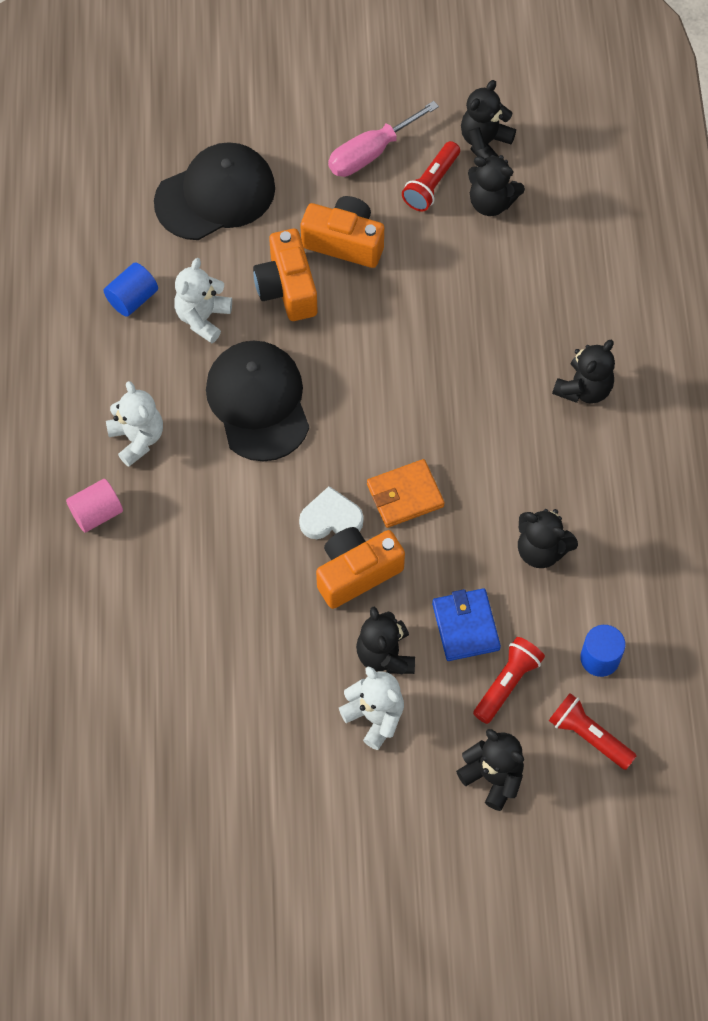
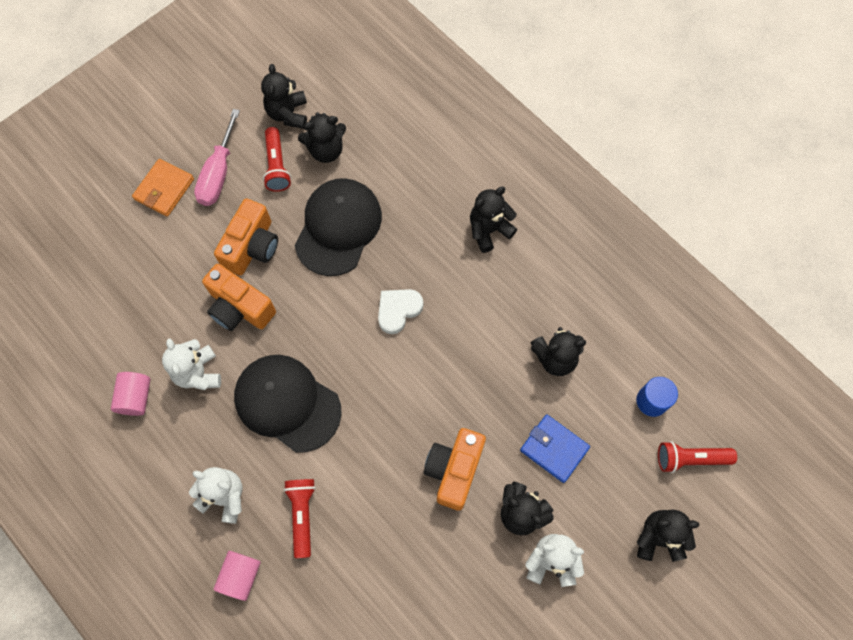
camera: 40 degrees left, 5 degrees up
blue cylinder [104,263,158,317] -> pink cylinder [111,372,151,416]
black cap [154,142,275,240] -> black cap moved to [294,178,382,276]
white heart [299,486,364,539] -> white heart moved to [378,289,423,334]
orange camera [300,196,384,268] -> orange camera turned 135 degrees clockwise [214,199,278,276]
orange wallet [367,459,445,528] -> orange wallet moved to [132,159,194,217]
red flashlight [473,637,545,724] -> red flashlight moved to [284,479,316,558]
black teddy bear [552,340,615,404] -> black teddy bear turned 120 degrees counterclockwise [470,187,517,253]

